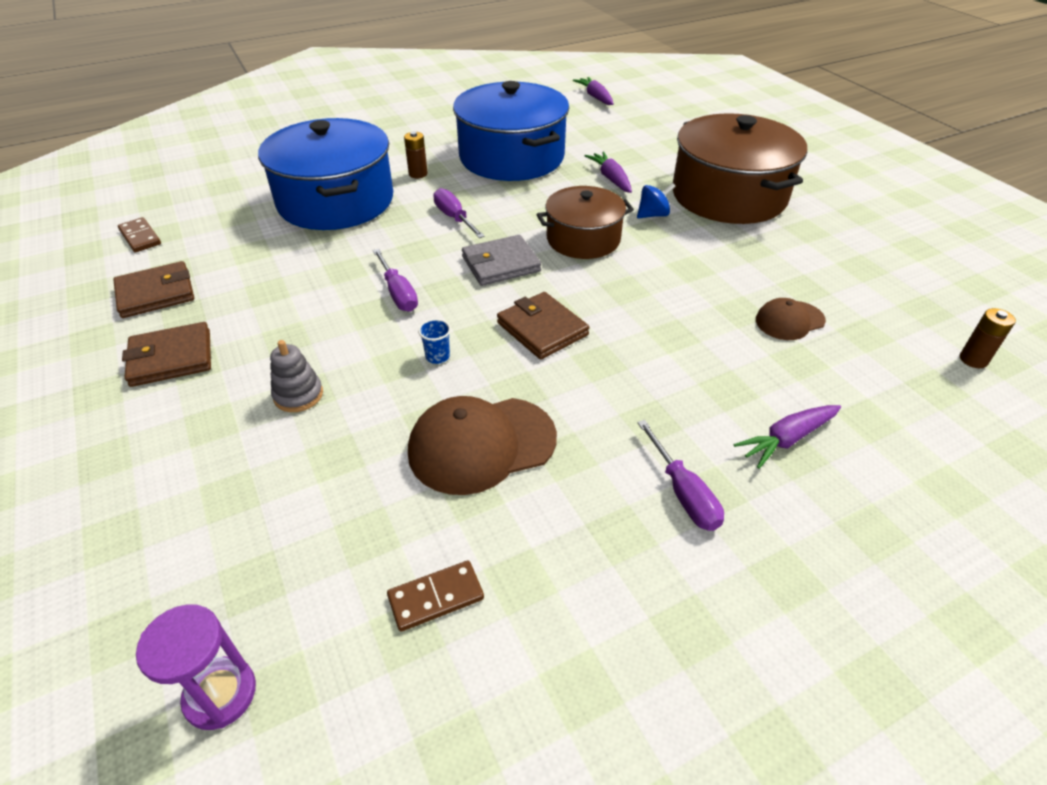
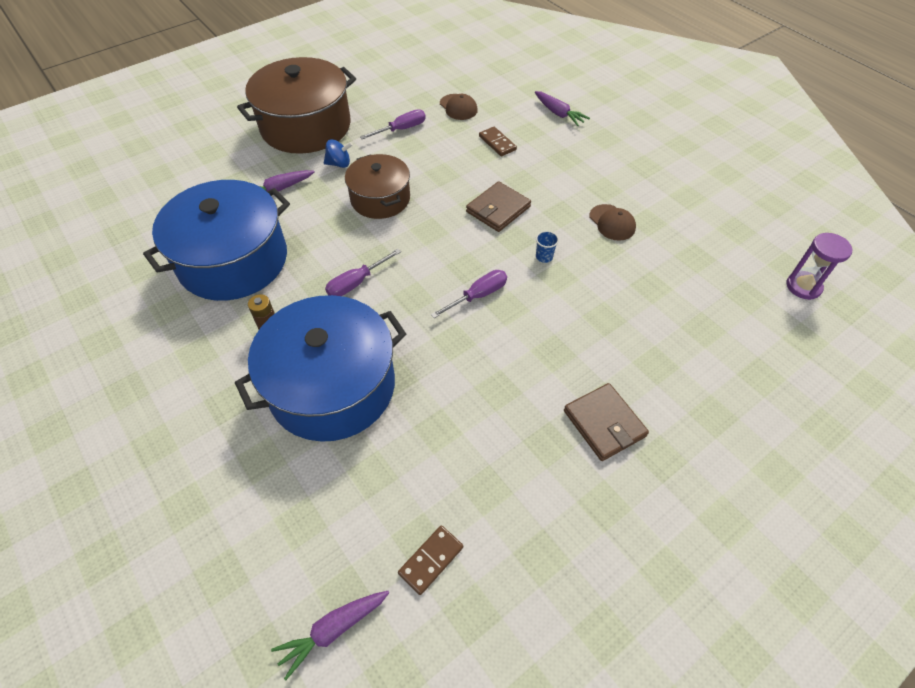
camera: 100 degrees left, 10 degrees up
brown wallet [113,261,194,318] -> none
grey stacking toy [270,340,323,412] -> none
brown domino [387,561,484,631] -> brown domino moved to [479,127,517,156]
brown cap [408,396,557,495] -> brown cap [589,204,636,241], size x0.57
grey wallet [462,235,541,286] -> none
purple carrot [573,77,614,105] -> purple carrot moved to [271,591,389,680]
blue spinning top [637,183,676,218] -> blue spinning top turned 120 degrees clockwise [324,139,353,168]
purple screwdriver [637,420,724,531] -> purple screwdriver moved to [360,109,426,139]
brown battery [960,308,1016,368] -> none

